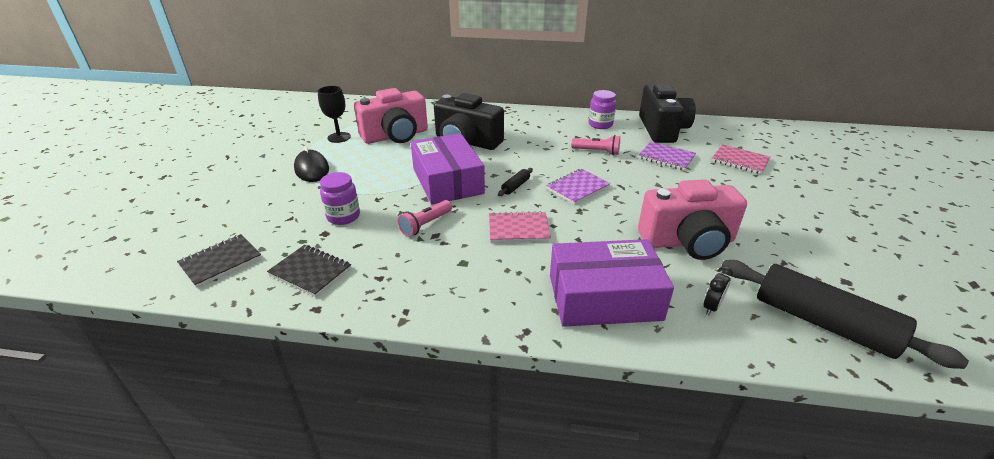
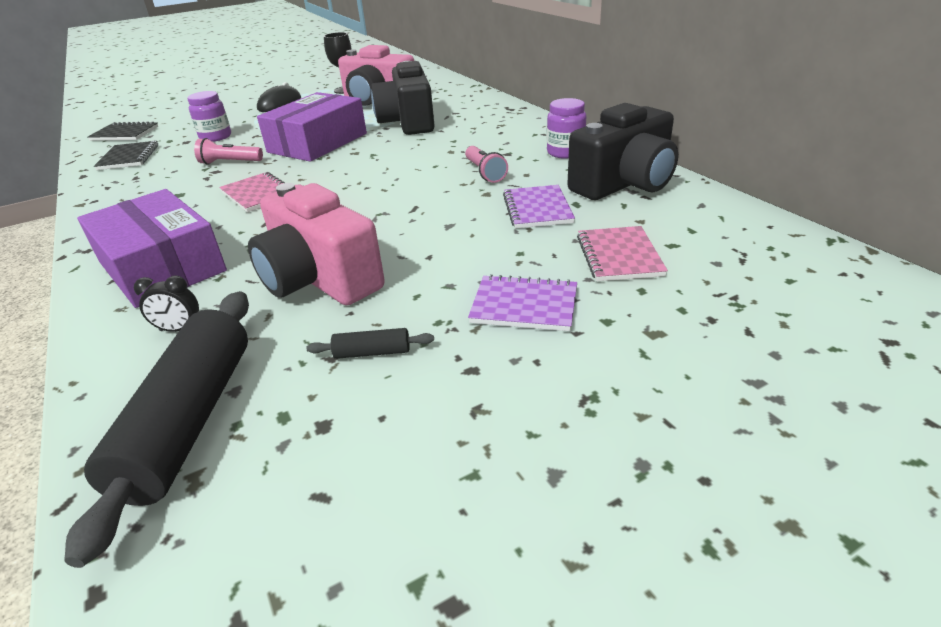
camera: 55 degrees right, 0 degrees up
black rolling pin [498,168,533,196] -> black rolling pin moved to [307,328,434,359]
purple notebook [546,169,611,205] -> purple notebook moved to [468,274,577,331]

